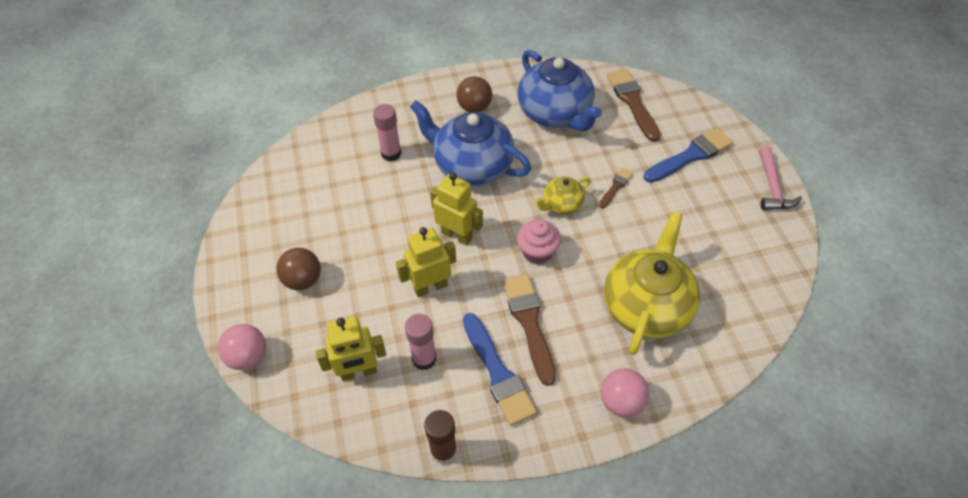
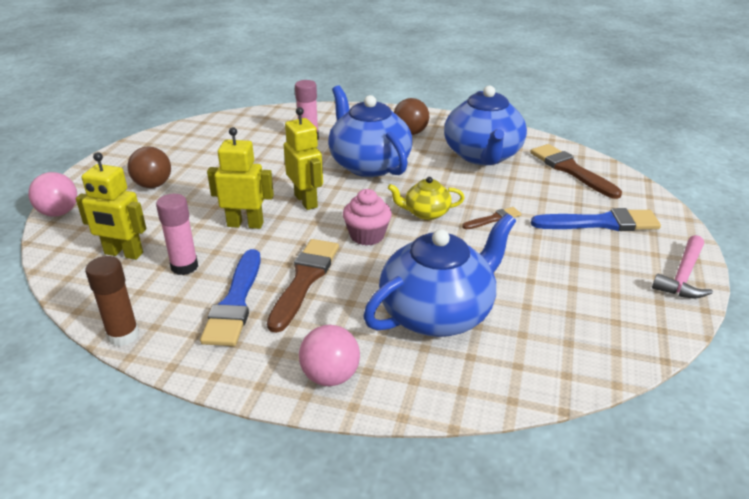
camera: 30 degrees right, 20 degrees down
yellow teapot [604,211,700,355] -> blue teapot [363,213,516,337]
brown brush [607,69,660,142] -> brown brush turned 45 degrees counterclockwise [530,144,622,199]

